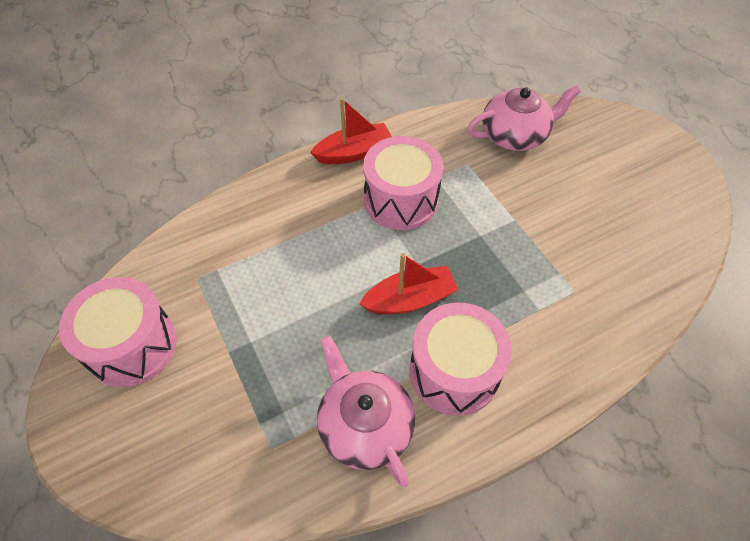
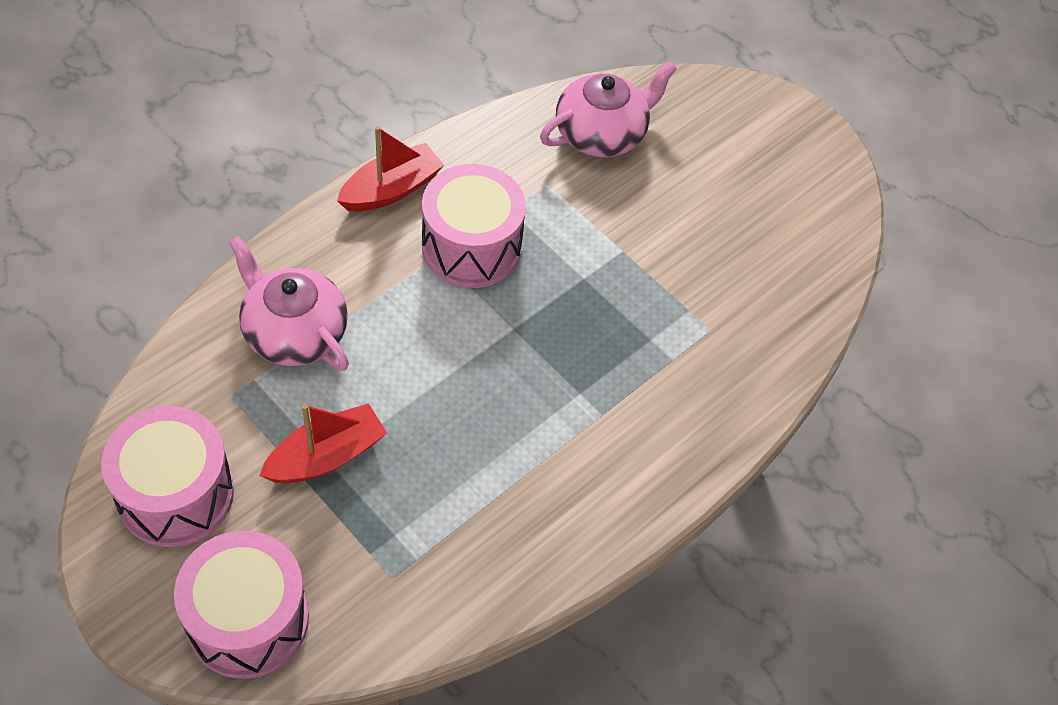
camera: 20 degrees left, 0 degrees up
pink teapot [317,336,415,487] -> pink teapot moved to [229,236,349,371]
red boat [359,253,459,314] -> red boat moved to [259,403,387,483]
pink drum [410,303,512,416] -> pink drum moved to [174,531,309,679]

